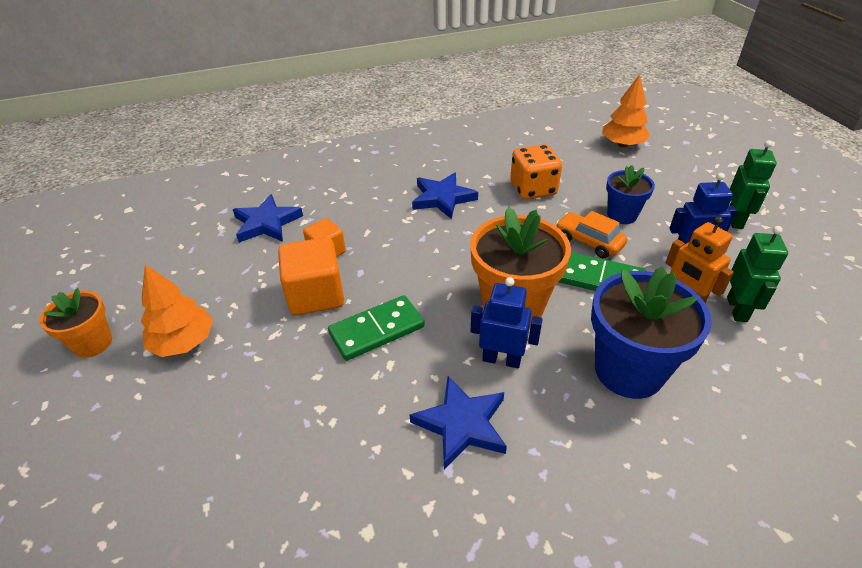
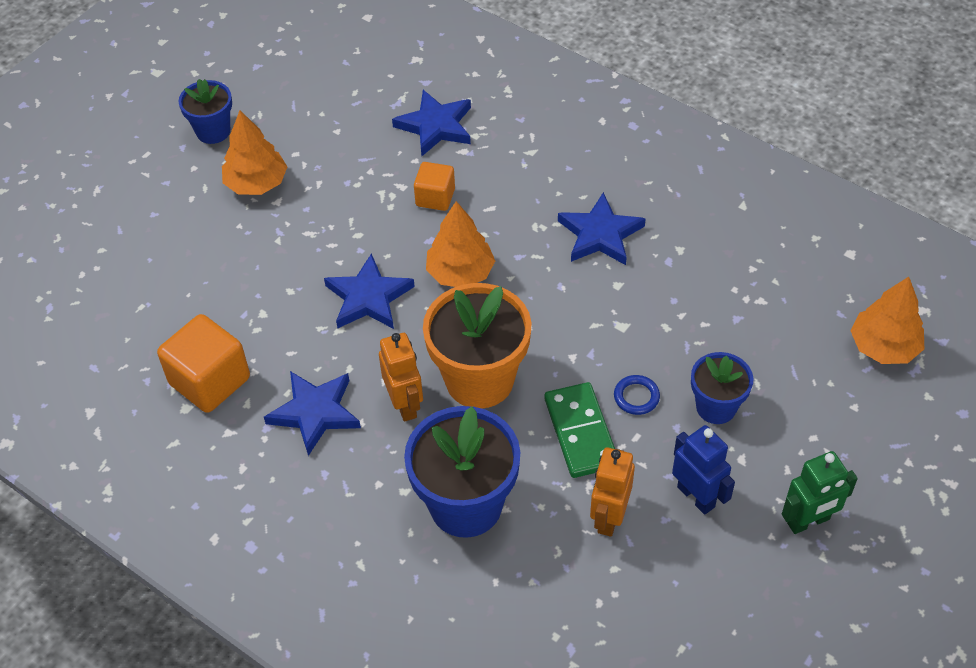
camera: 55 degrees right, 10 degrees up
orange flower pot [39,288,112,358] -> blue flower pot [179,79,232,144]
orange cube [278,237,344,315] -> orange cube moved to [157,314,250,413]
green domino [328,295,425,361] -> blue star [324,253,415,329]
blue robot [471,277,543,368] -> orange robot [379,333,423,422]
orange dice [510,144,562,200] -> none
orange car [556,211,628,258] -> blue ring [614,375,660,415]
green robot [727,226,788,322] -> none
none -> orange tree [426,201,495,287]

